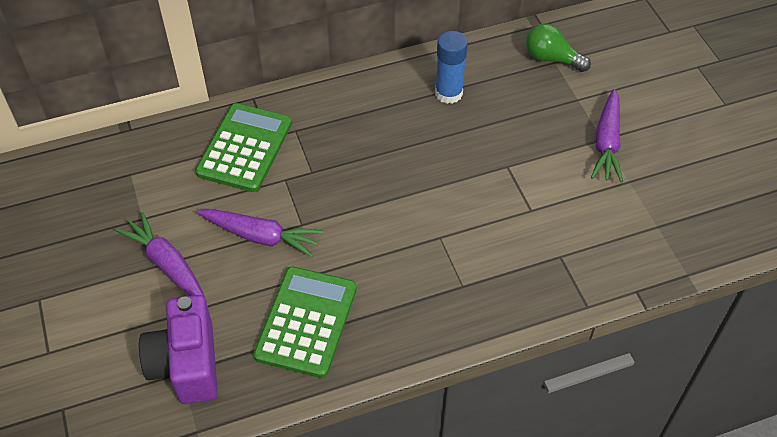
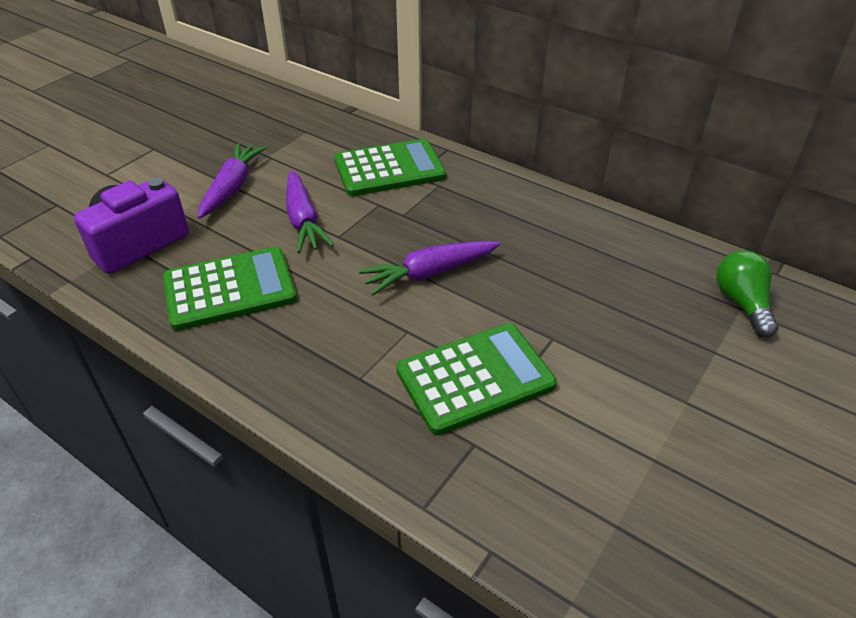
camera: 55 degrees right, 10 degrees down
blue glue stick [435,31,468,104] -> none
purple carrot [591,89,623,183] -> purple carrot moved to [359,241,500,295]
none -> green calculator [396,323,557,435]

